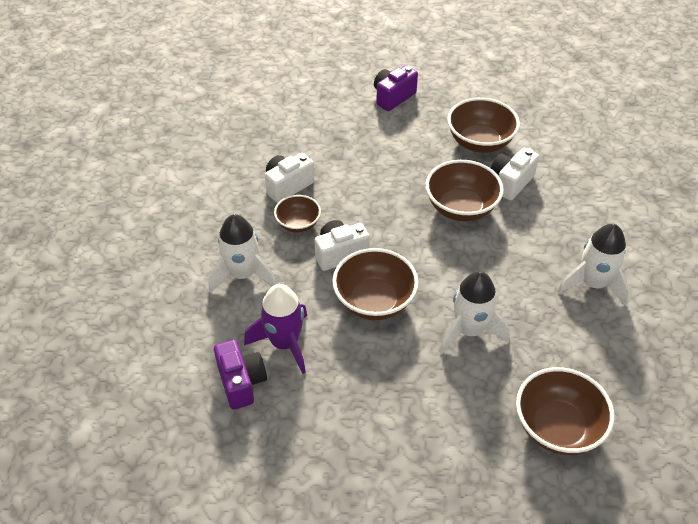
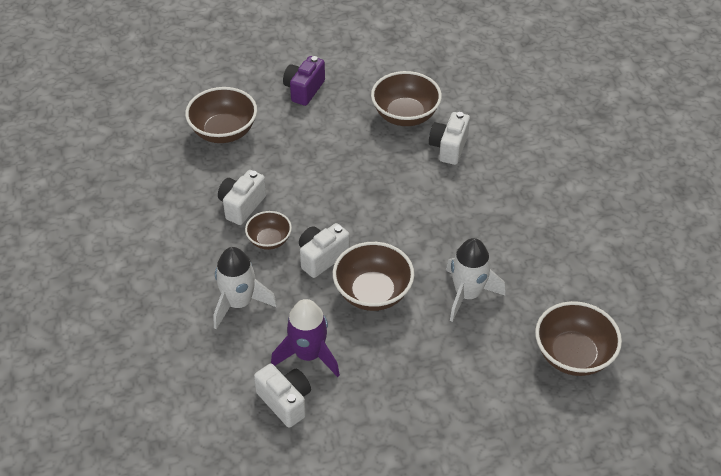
camera: 20 degrees left, 0 degrees up
purple camera [214,340,267,410] -> white camera [254,364,311,428]
brown bowl [426,160,504,222] -> brown bowl moved to [185,87,257,143]
white rocket [557,224,630,306] -> none

